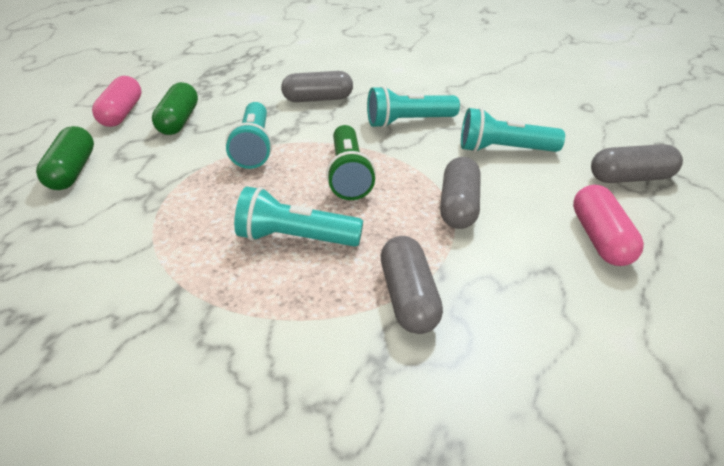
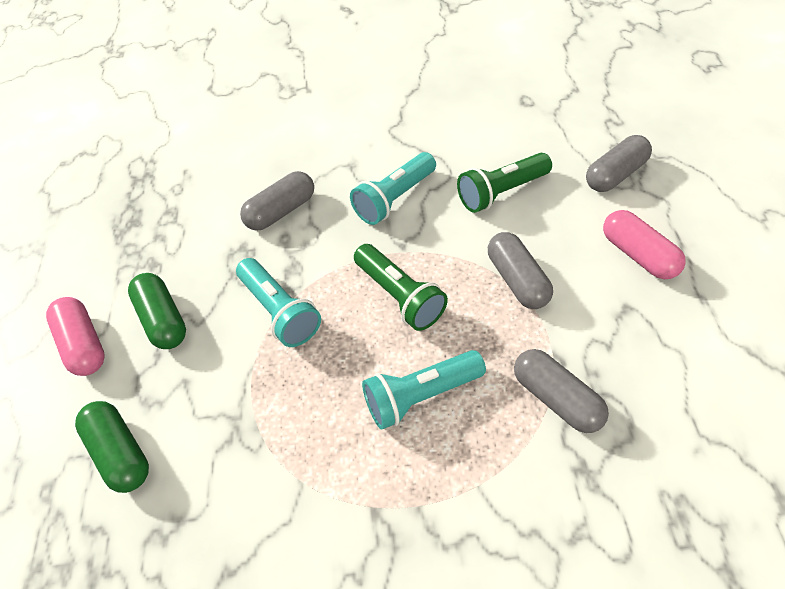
camera: 30 degrees left, 15 degrees up
turquoise flashlight [461,108,565,152] -> green flashlight [457,153,552,213]

